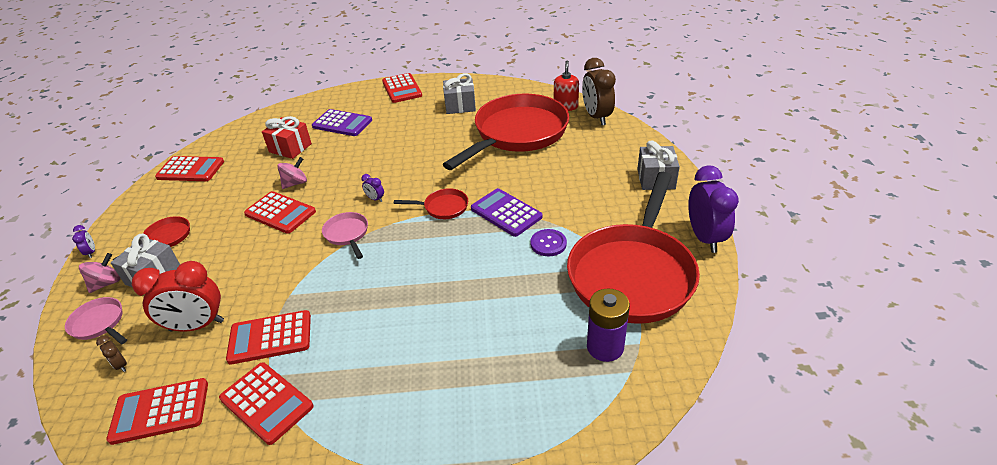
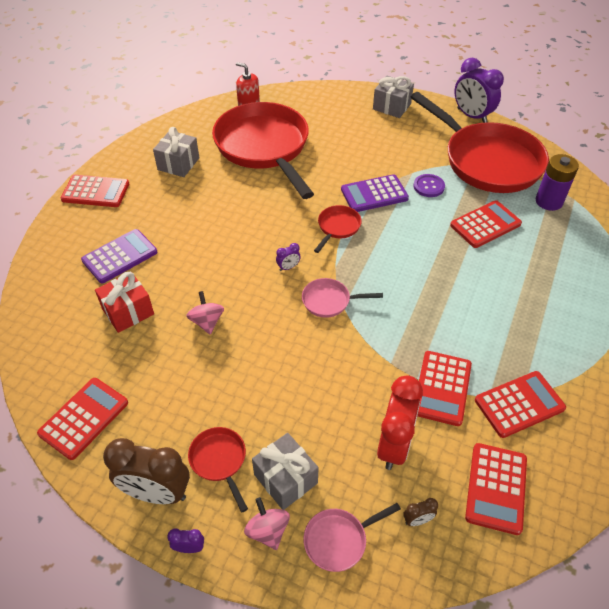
camera: 65 degrees left, 10 degrees up
red calculator [244,191,316,234] -> red calculator moved to [450,200,522,248]
brown clock [582,58,616,125] -> brown clock moved to [103,438,190,504]
purple clock [688,165,739,253] -> purple clock turned 150 degrees counterclockwise [454,58,504,123]

